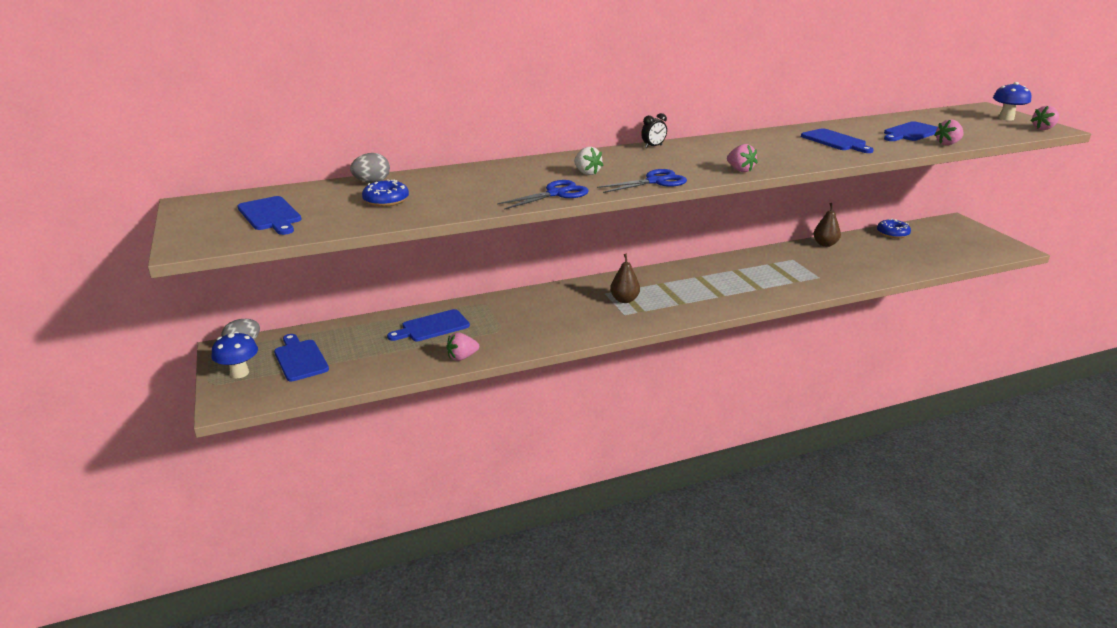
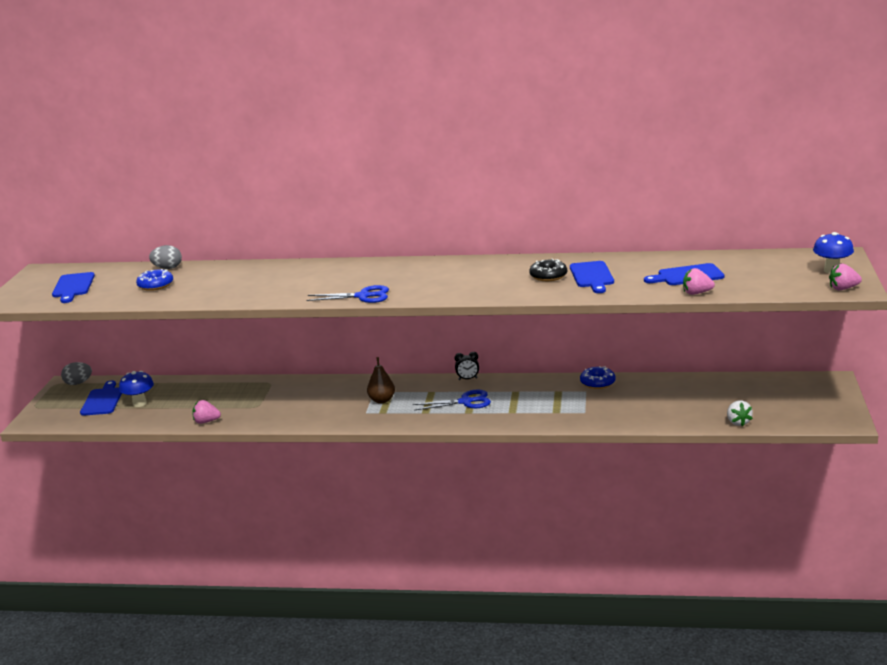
camera: 30 degrees right, 5 degrees down
blue mushroom [212,332,258,378] -> blue mushroom moved to [119,371,154,407]
blue cutting board [387,309,470,341] -> none
blue scissors [497,180,589,210] -> blue scissors moved to [413,389,491,410]
white strawberry [574,147,604,175] -> white strawberry moved to [727,401,753,426]
black clock [641,113,667,148] -> black clock moved to [455,352,479,380]
pink strawberry [727,144,758,172] -> none
brown pear [813,203,841,247] -> none
blue donut [877,219,911,238] -> blue donut moved to [580,366,616,389]
none -> black donut [529,259,567,281]

